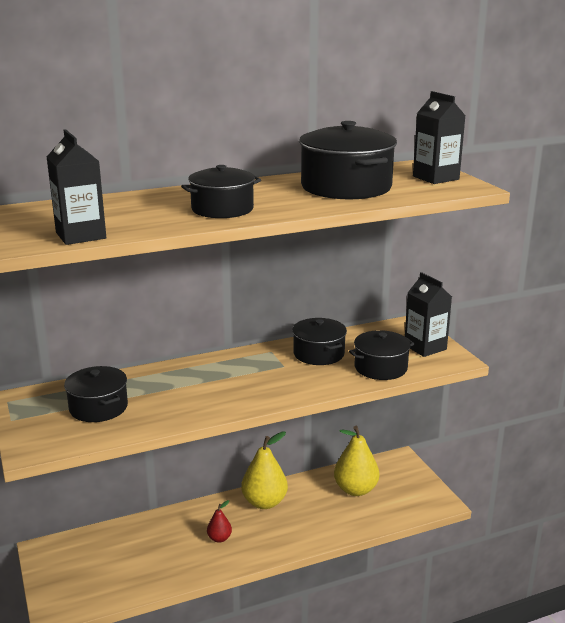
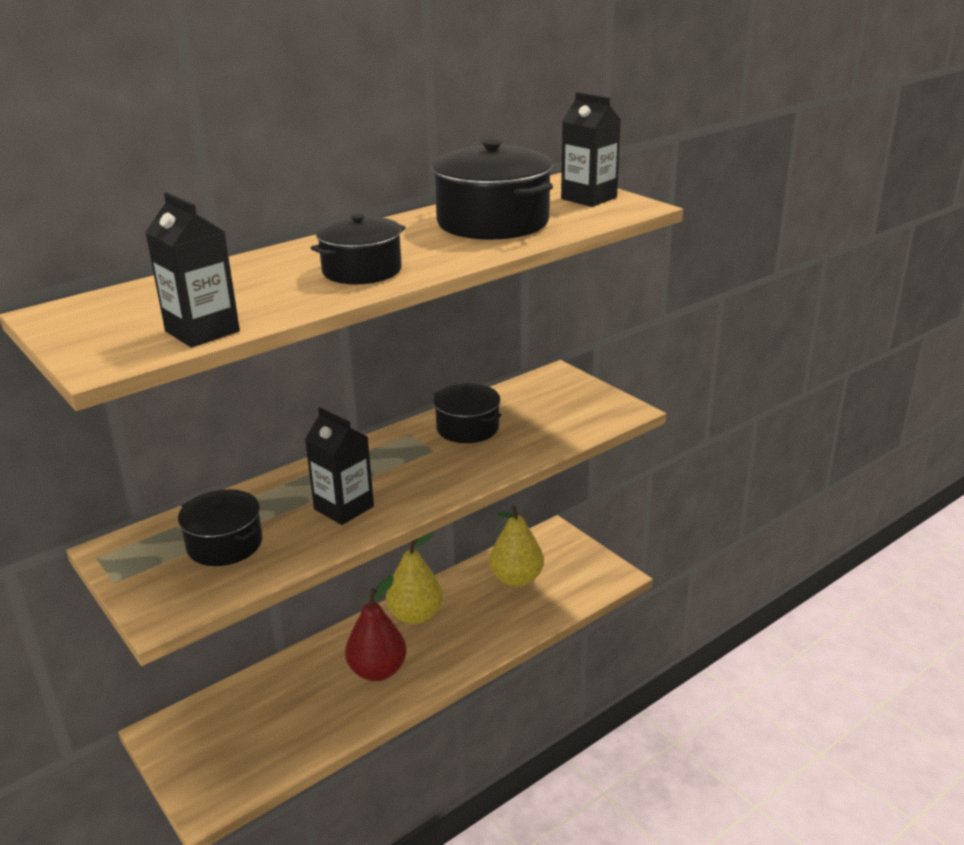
camera: 15 degrees left, 5 degrees up
red pear [207,500,232,543] -> red pear [345,576,407,681], size x1.96
black pot [349,330,415,380] -> none
black carton [405,272,452,357] -> black carton moved to [305,408,374,525]

